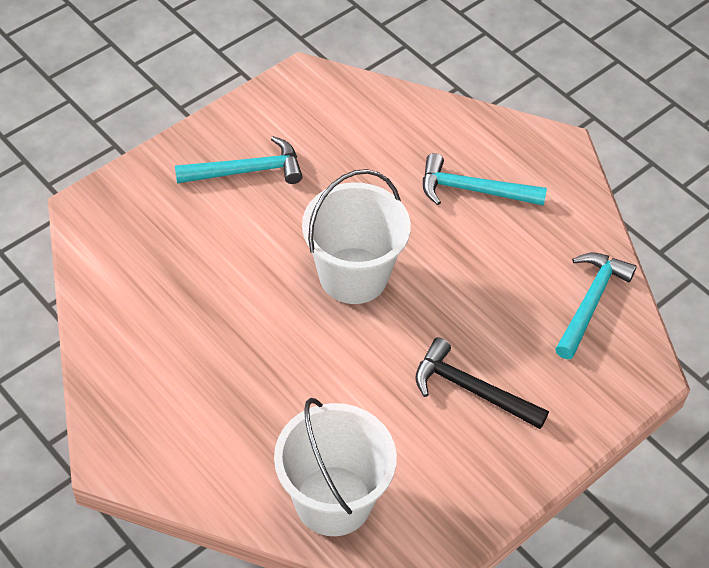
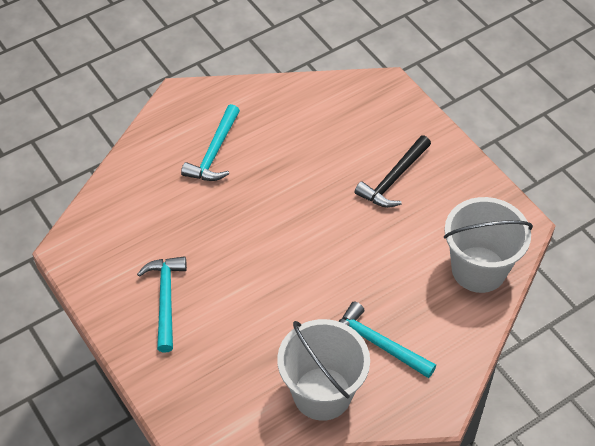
camera: 80 degrees left, 0 degrees up
white bucket [302,169,411,304] -> white bucket moved to [277,319,370,421]
turquoise hammer [555,252,637,359] -> turquoise hammer moved to [339,301,436,378]

